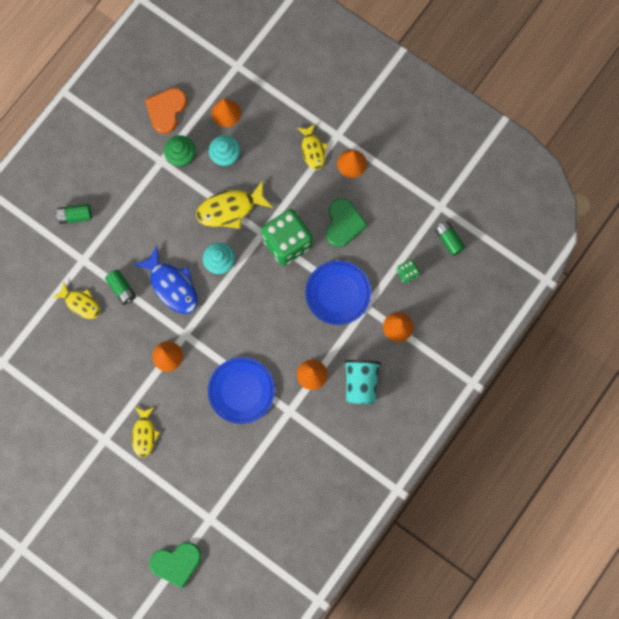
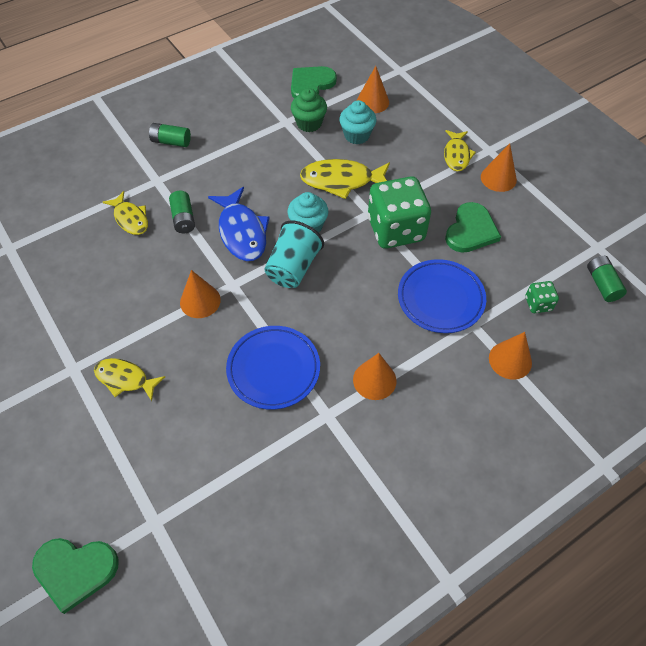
camera: 20 degrees right, 20 degrees down
yellow fish [132,407,160,458] -> yellow fish turned 90 degrees clockwise [94,358,165,401]
orange heart [145,88,187,134] -> green heart [291,66,337,99]
turquoise cup [344,360,381,404] -> turquoise cup moved to [264,221,324,288]

